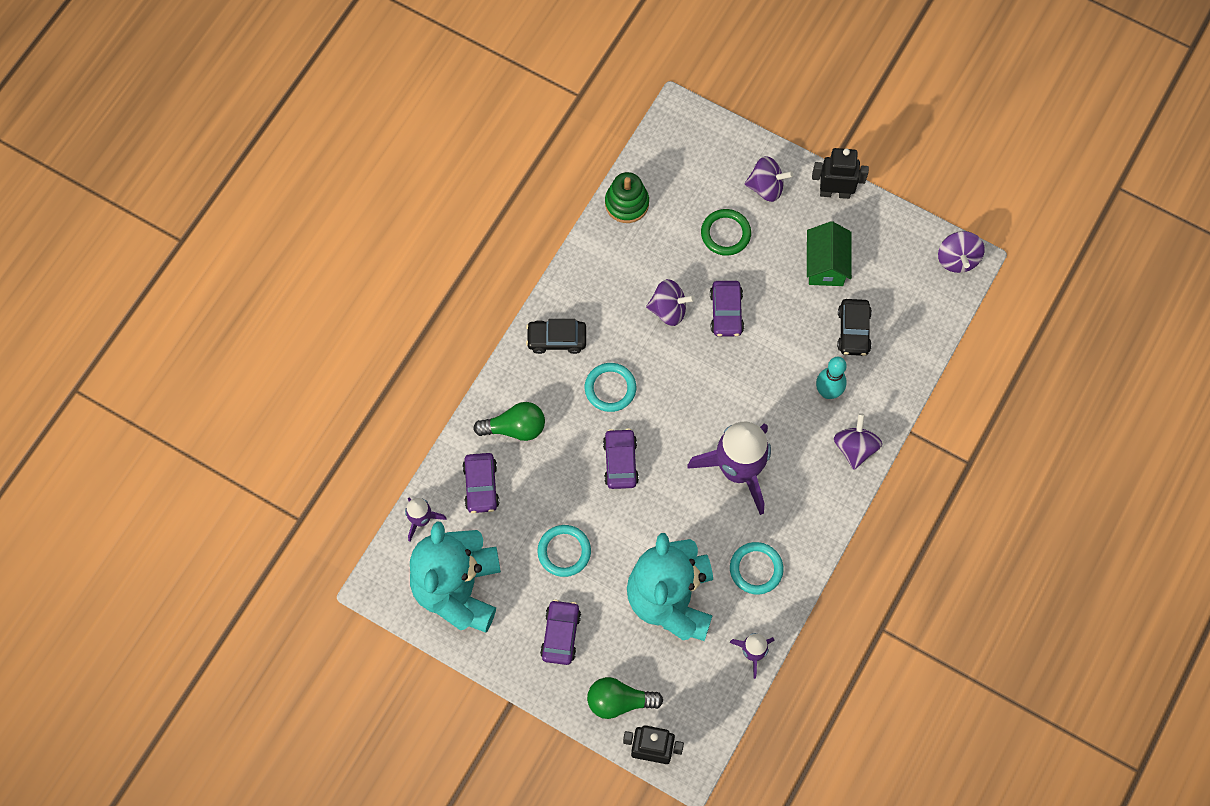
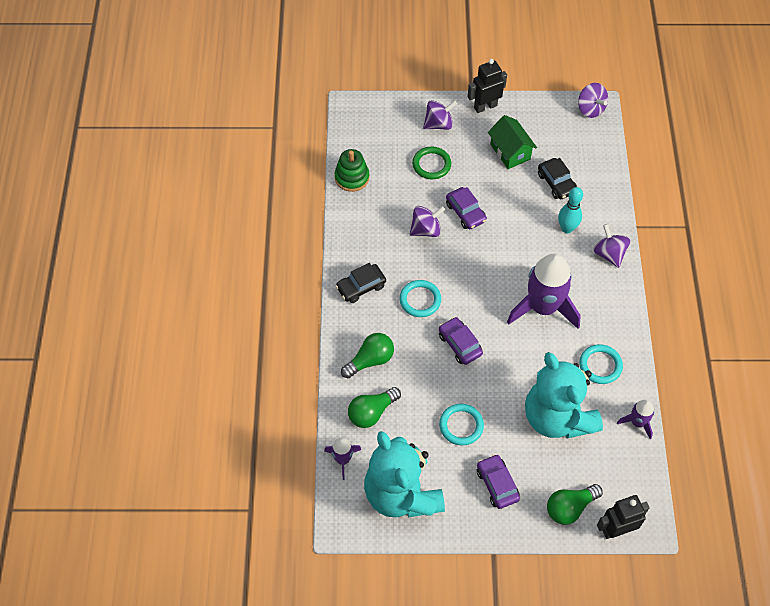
camera: 30 degrees left, 10 degrees down
purple car [462,453,499,513] -> green light bulb [348,387,401,428]

